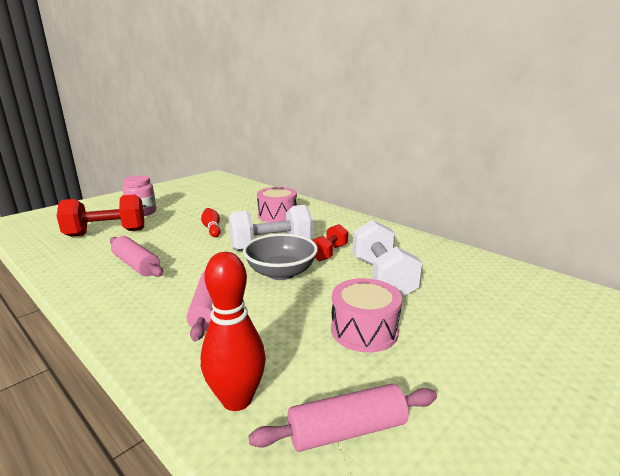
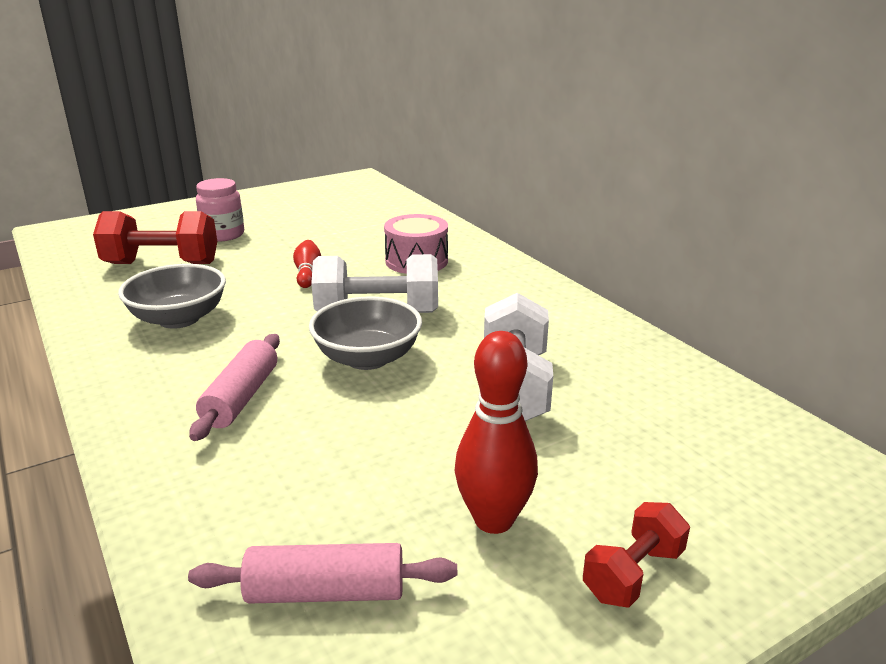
camera: 15 degrees right, 5 degrees up
pink rolling pin [110,236,163,277] -> grey bowl [118,264,226,329]
red bowling pin [201,252,266,411] -> red bowling pin moved to [455,331,538,534]
red dumbbell [312,224,348,261] -> red dumbbell moved to [583,502,690,608]
pink drum [331,278,402,353] -> none

